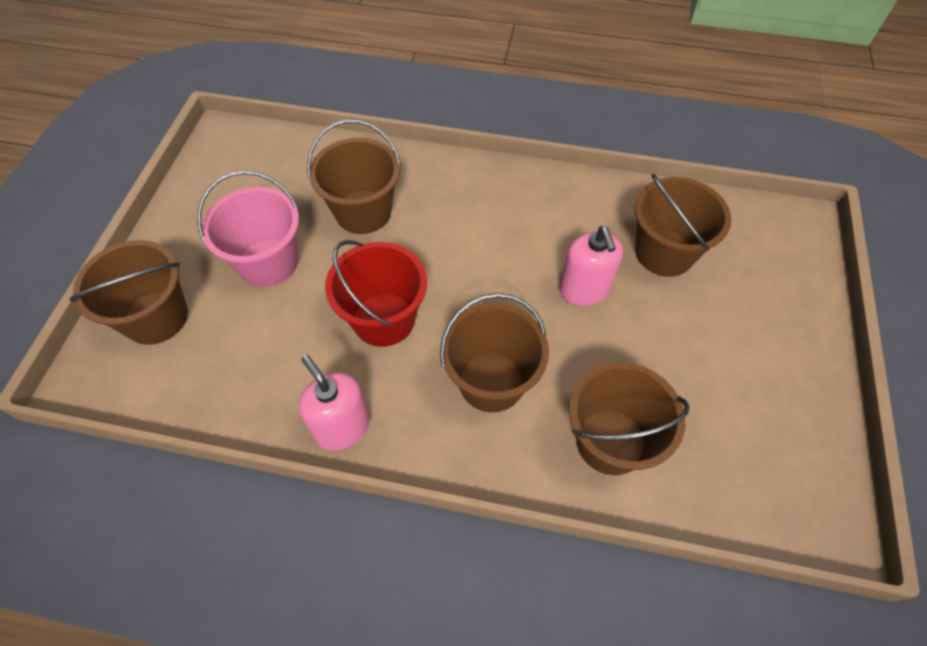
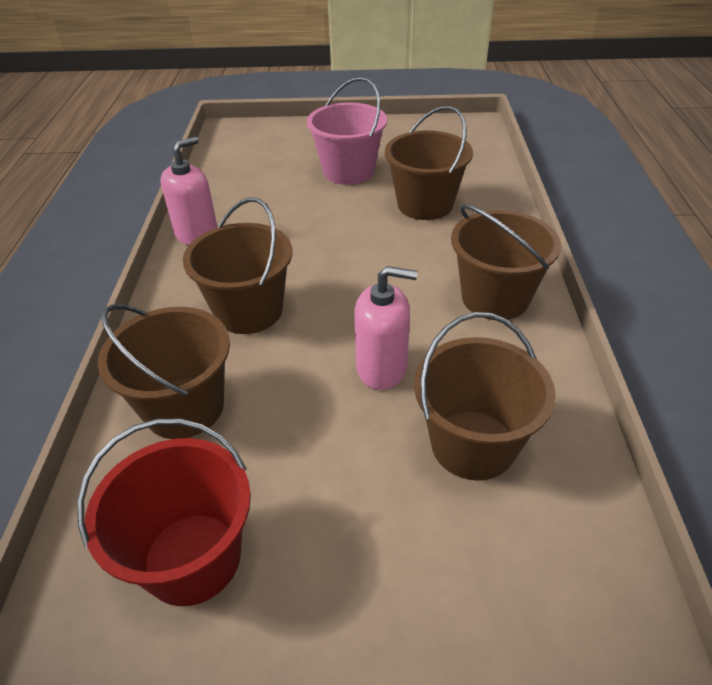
camera: 80 degrees right, 15 degrees down
brown bucket [69,240,188,345] -> brown bucket moved to [451,204,561,320]
red bucket [325,240,427,347] -> red bucket moved to [77,418,251,606]
pink soap dispenser [559,226,623,306] -> pink soap dispenser turned 150 degrees counterclockwise [354,266,418,390]

